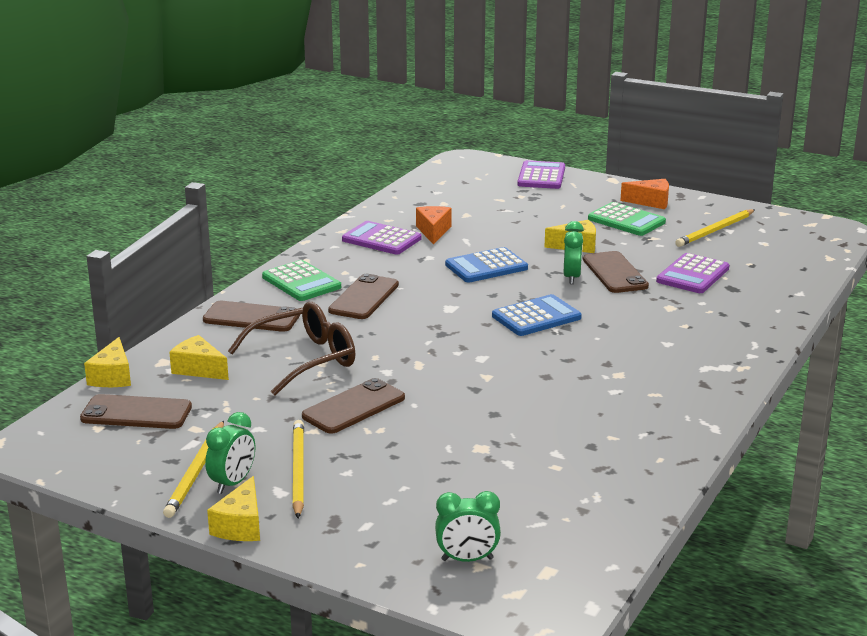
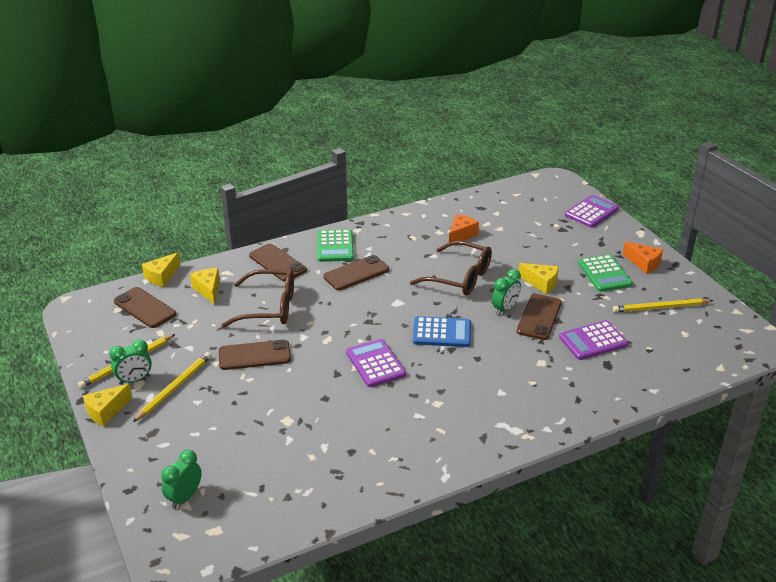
camera: 35 degrees right, 10 degrees up
purple calculator [342,221,422,255] -> purple calculator moved to [346,339,406,387]
green clock [435,491,501,562] -> green clock turned 90 degrees clockwise [161,450,202,509]
blue calculator [445,247,528,282] -> brown glasses [410,240,492,295]

